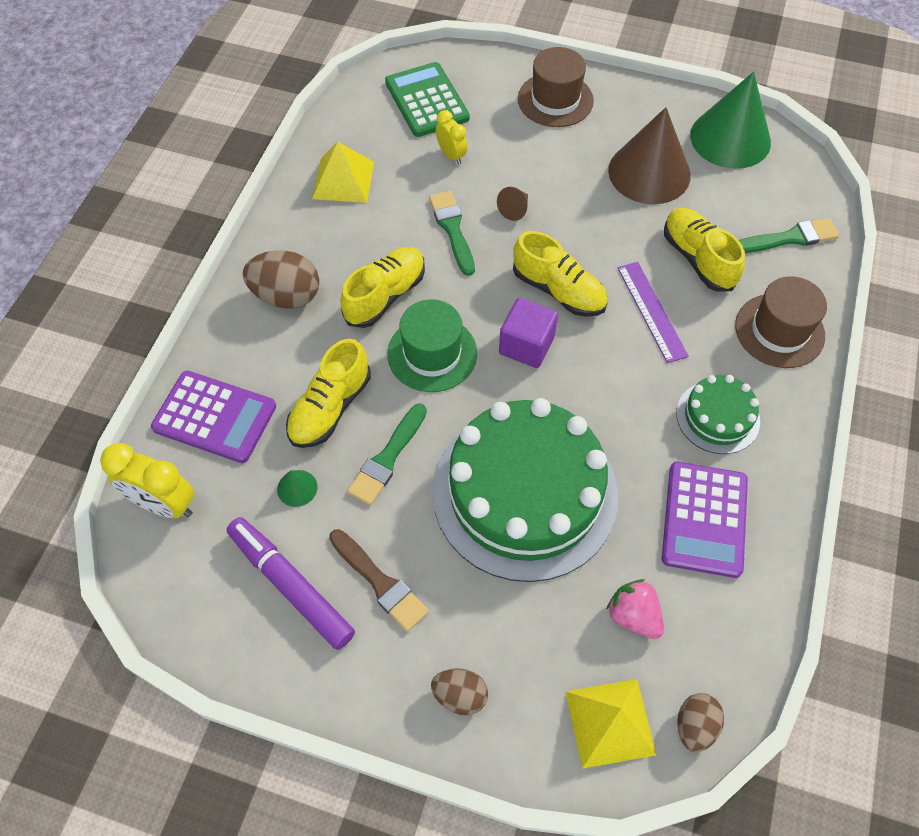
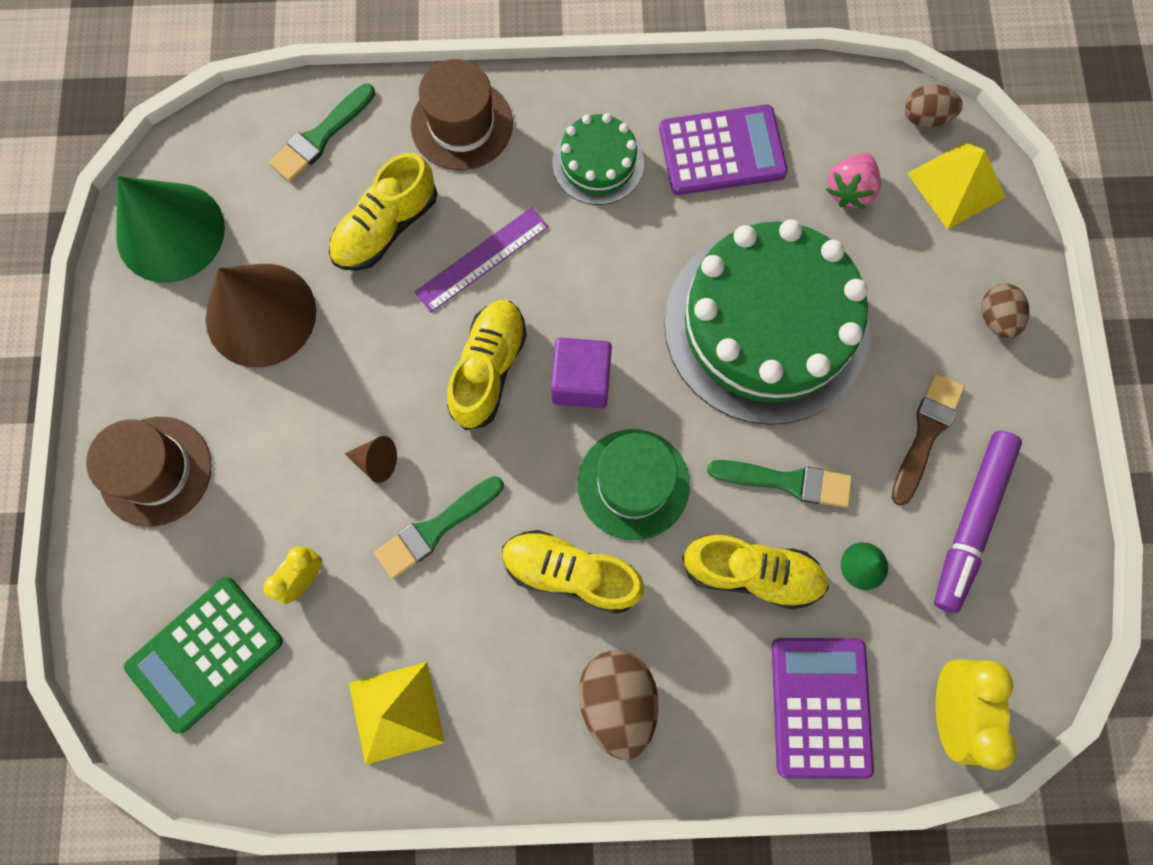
camera: 110 degrees left, 15 degrees up
green brush [739,218,839,253] -> green brush turned 105 degrees counterclockwise [269,83,375,182]

